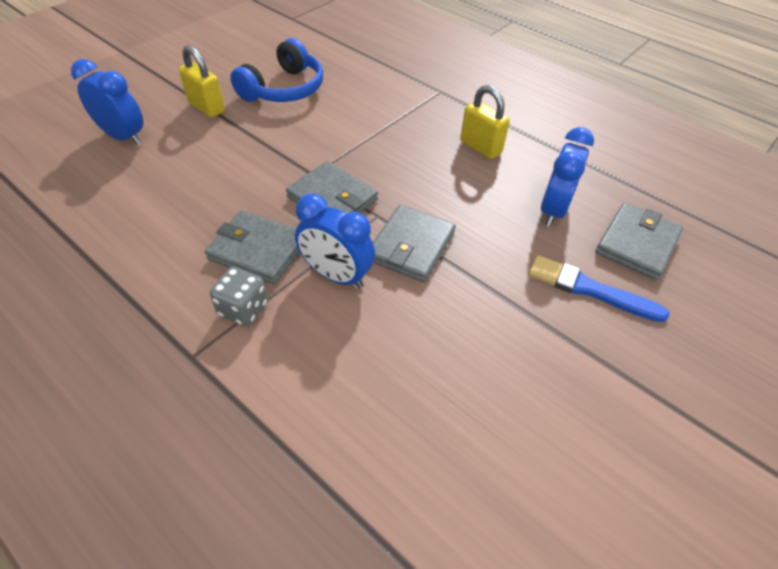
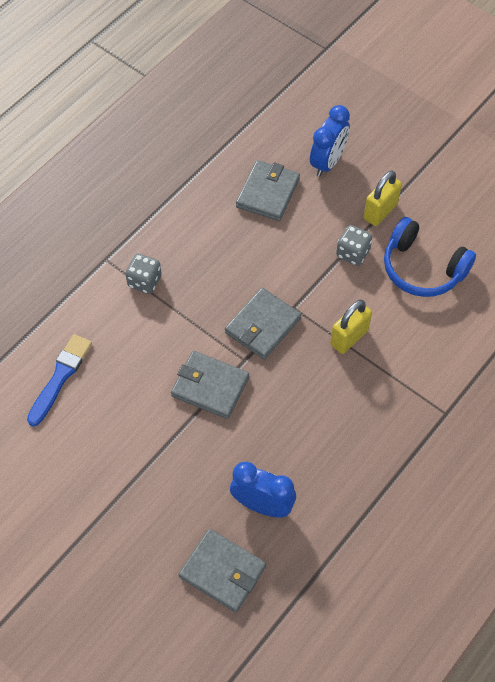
camera: 90 degrees right, 10 degrees up
grey wallet [205,210,299,284] -> grey wallet moved to [236,160,300,221]
blue clock [295,194,375,289] -> none
yellow padlock [460,85,510,159] -> yellow padlock moved to [330,300,372,354]
blue brush [529,255,670,322] -> blue brush moved to [27,334,92,427]
none -> grey dice [336,225,372,266]

